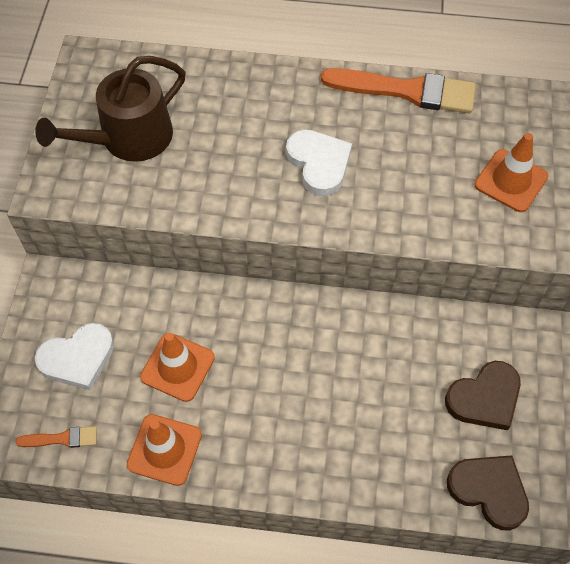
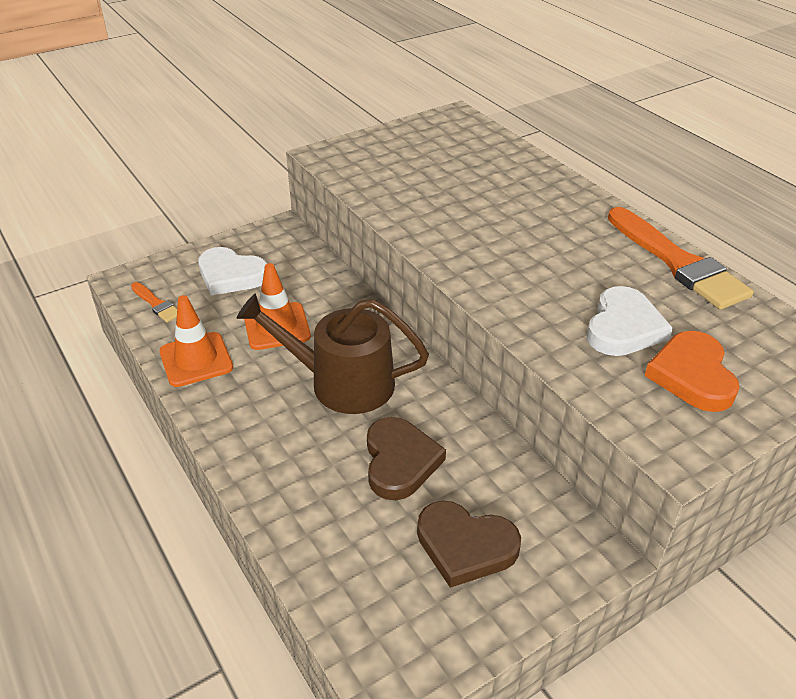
camera: 50 degrees right, 20 degrees down
brown watering can [35,56,185,162] -> brown watering can moved to [237,293,429,414]
white heart [286,129,352,196] -> white heart moved to [587,286,673,356]
brown heart [447,455,529,530] -> brown heart moved to [367,417,446,500]
orange traffic cone [475,133,548,212] -> orange heart [645,331,739,412]

